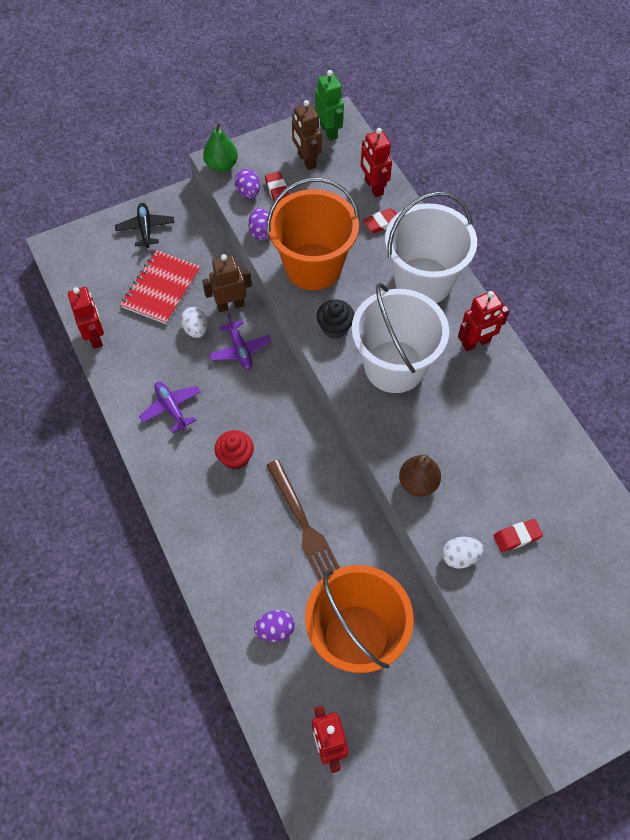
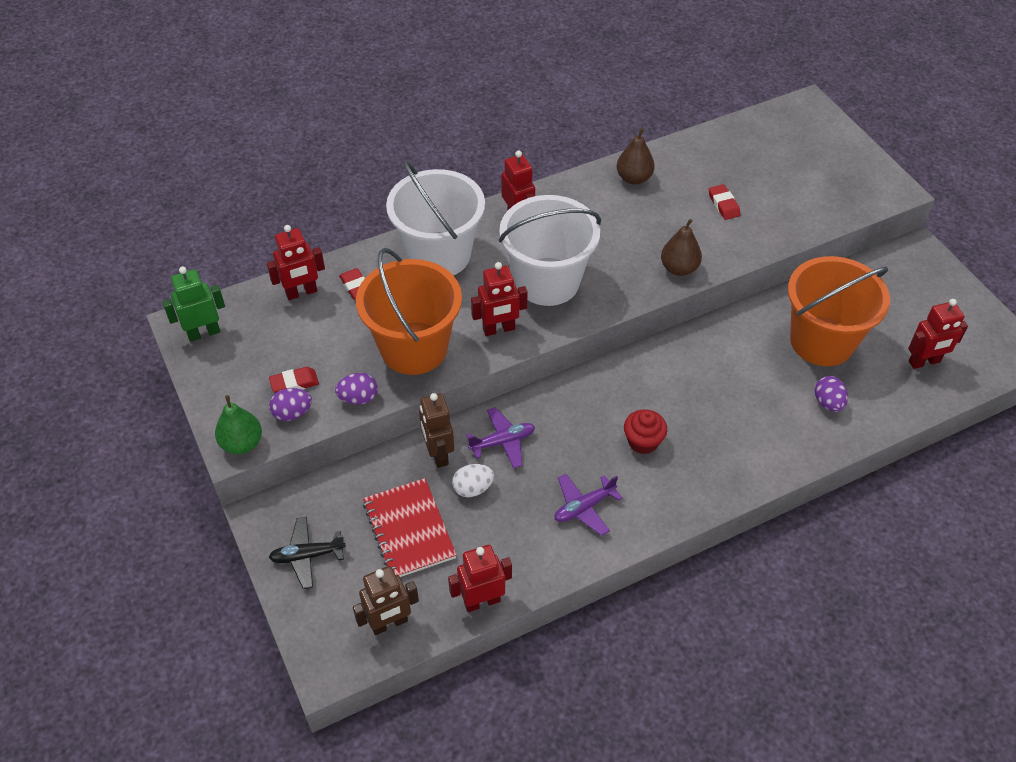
camera: 90 degrees left, 10 degrees down
red notebook [120,250,200,325] -> red notebook turned 45 degrees clockwise [363,478,456,577]
brown fork [266,460,340,581] -> none
brown robot [292,100,322,170] -> brown robot moved to [353,566,419,635]
black cupcake [317,300,354,339] -> red robot [471,262,528,336]
white egg [442,537,484,569] -> none
none -> brown pear [616,128,655,185]

